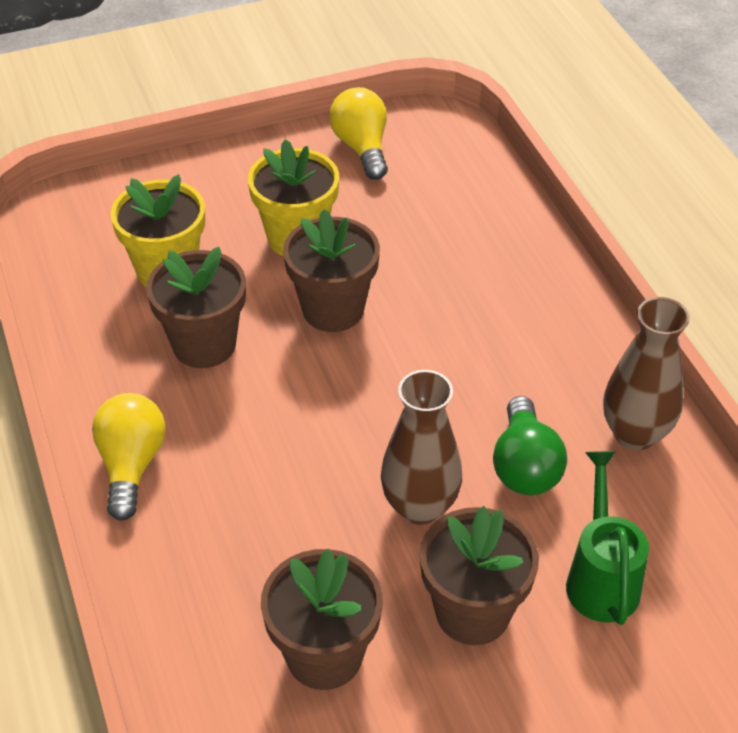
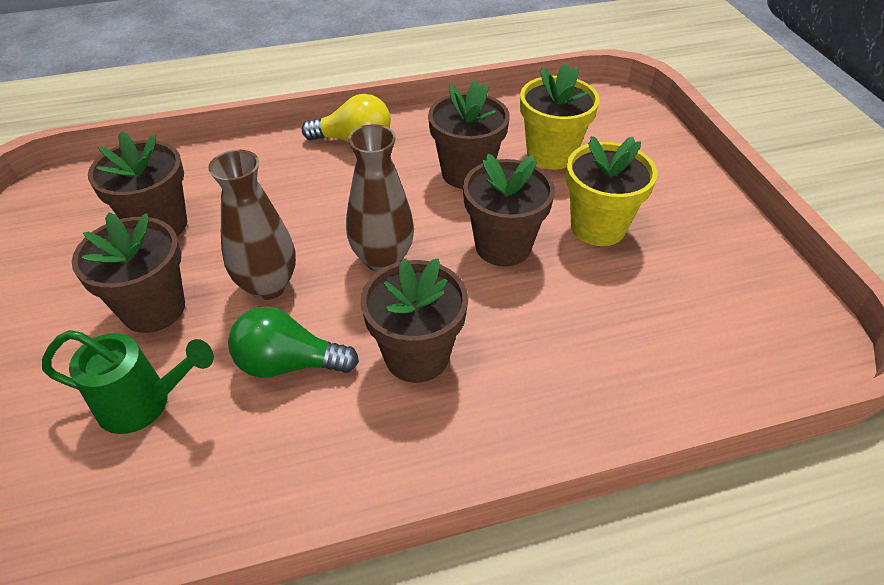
camera: 95 degrees right, 0 degrees up
yellow light bulb [329,87,388,180] -> none
brown vase [603,297,690,450] -> brown vase moved to [346,124,414,272]
none -> brown flower pot [361,258,468,383]

